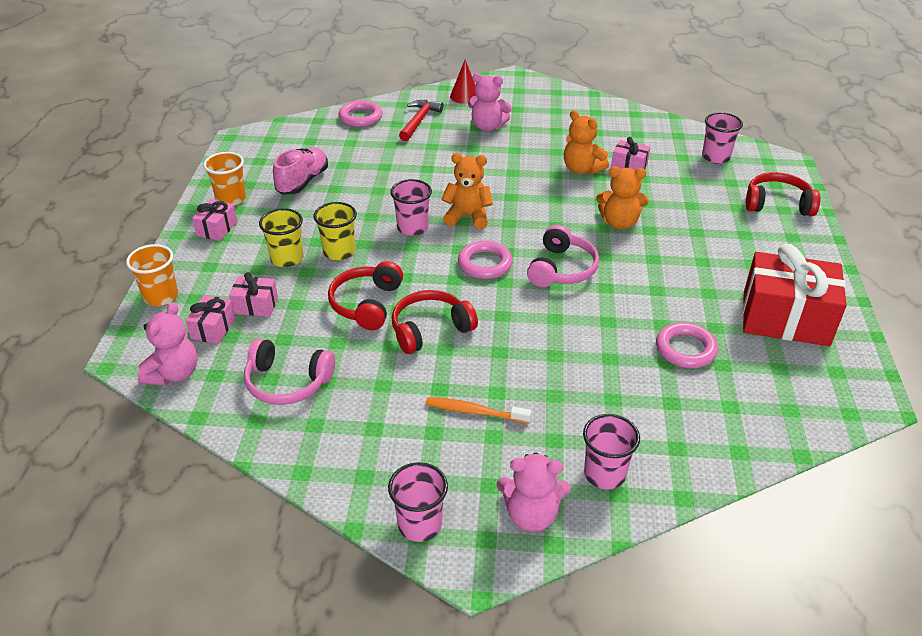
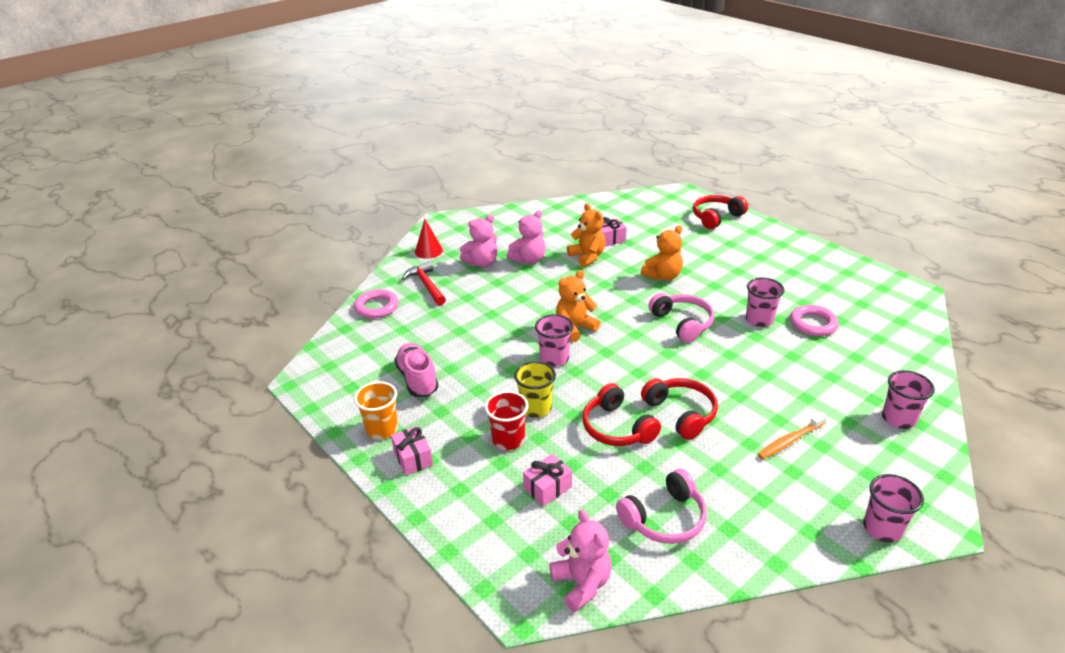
camera: 45 degrees left, 5 degrees down
orange cup [126,244,178,306] -> none
pink gift [186,295,235,344] -> none
yellow cup [259,208,303,268] -> red cup [485,391,528,450]
red headphones [392,290,478,354] -> red headphones turned 135 degrees clockwise [641,378,718,440]
pink ring [458,241,513,279] -> none
pink teddy bear [497,453,571,532] -> pink teddy bear moved to [507,210,546,264]
orange teddy bear [564,110,609,175] -> orange teddy bear turned 120 degrees counterclockwise [567,203,606,267]
pink cup [702,112,743,164] -> pink cup moved to [746,277,785,327]
red gift [743,244,847,346] -> none

